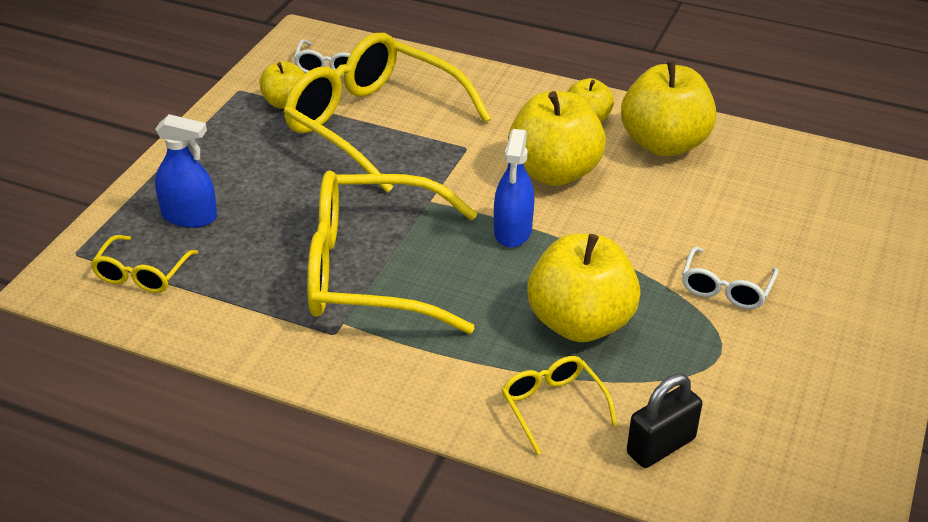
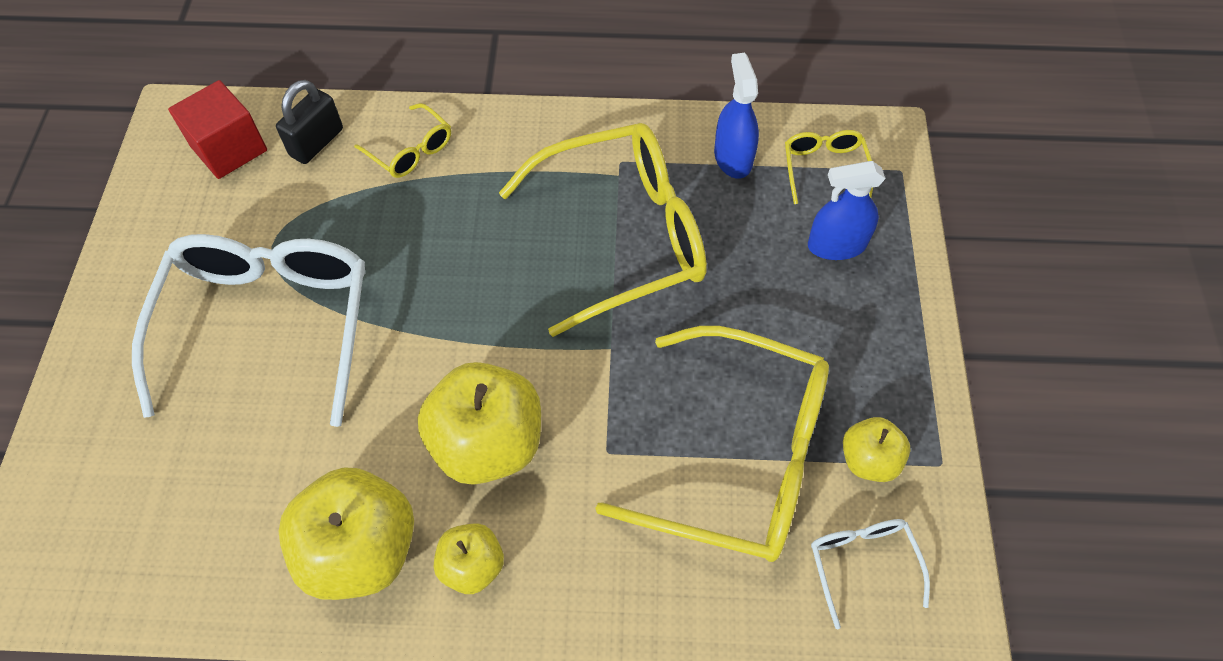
camera: 160 degrees right, 20 degrees up
blue spray bottle [494,129,534,248] -> blue spray bottle moved to [714,53,759,179]
yellow apple [527,234,641,342] -> none
white glasses [682,247,779,309] -> white glasses [132,234,365,427], size x2.25
none -> red cube [168,80,267,179]

